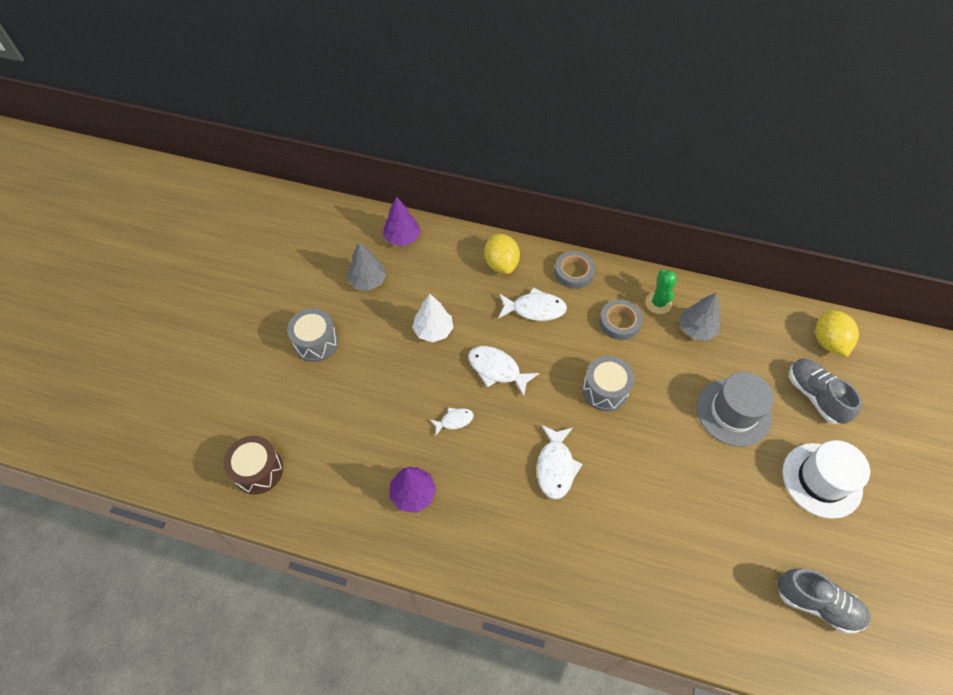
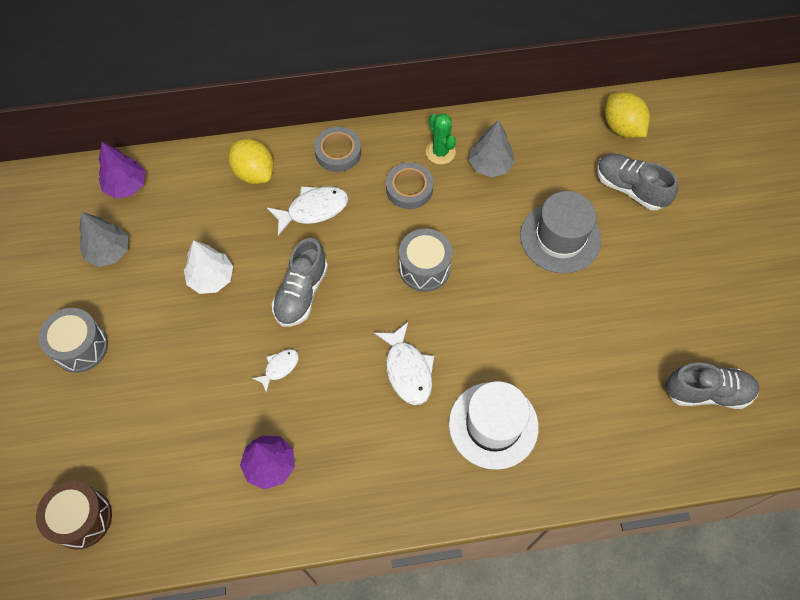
camera: 25 degrees left, 5 degrees up
white fish [468,346,539,397] -> grey shoe [272,238,328,327]
white hat [782,440,870,519] -> white hat moved to [449,381,539,470]

